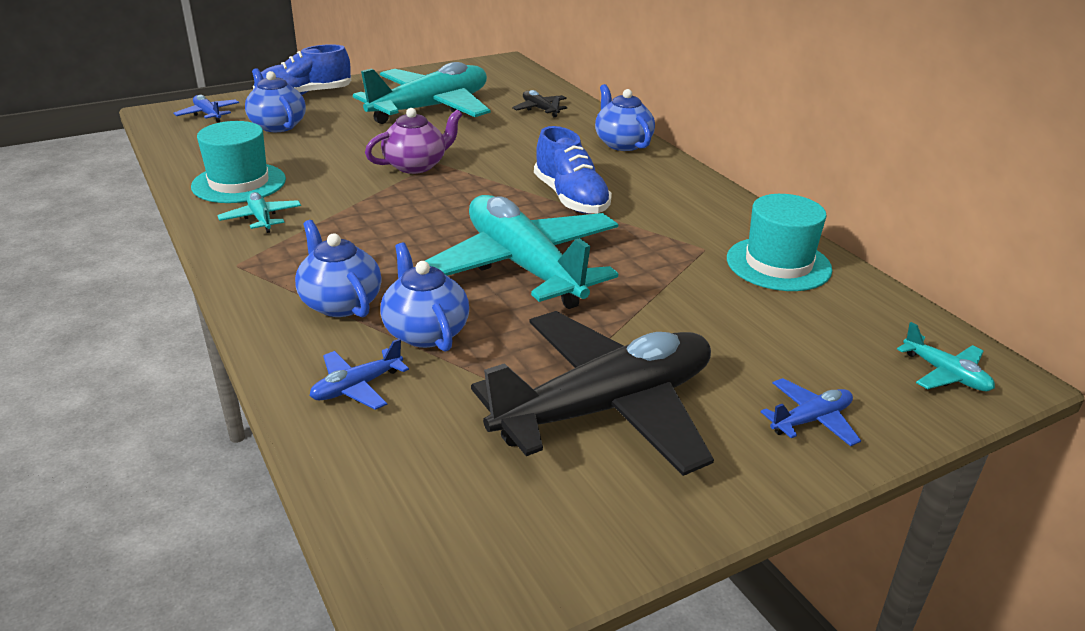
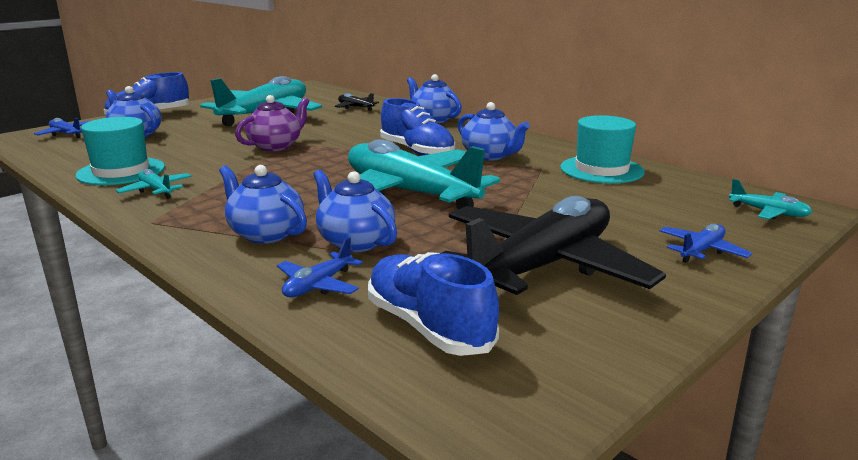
camera: 15 degrees left, 10 degrees down
none -> blue shoe [368,252,499,356]
none -> blue teapot [458,102,530,161]

